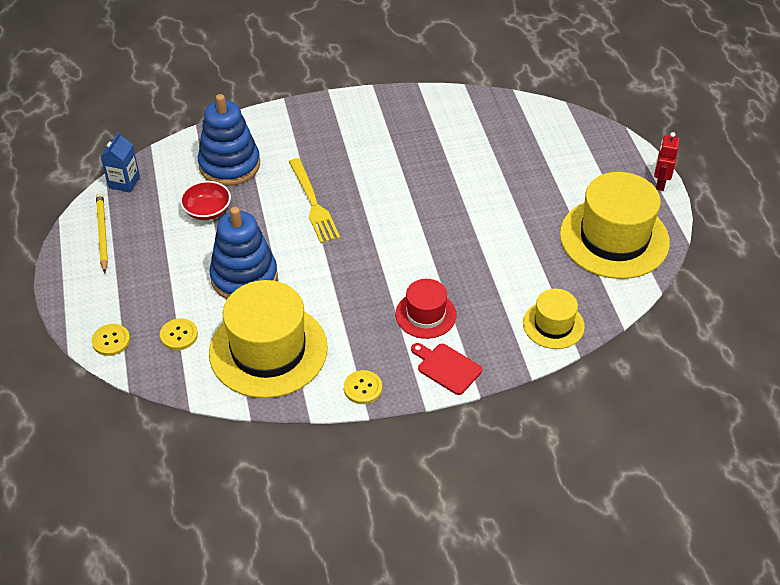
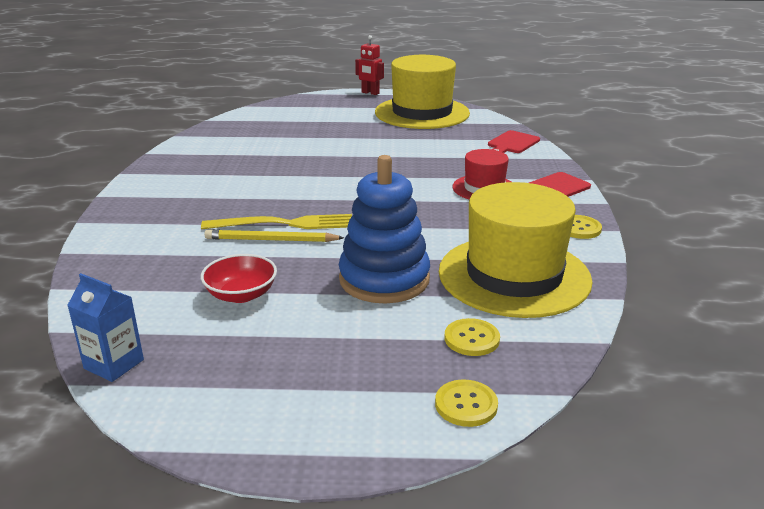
camera: 75 degrees left, 20 degrees down
yellow pencil [96,193,108,273] -> yellow pencil moved to [204,229,344,242]
blue stacking toy [198,94,260,186] -> none
yellow hat [523,289,585,349] -> red cutting board [488,130,540,153]

